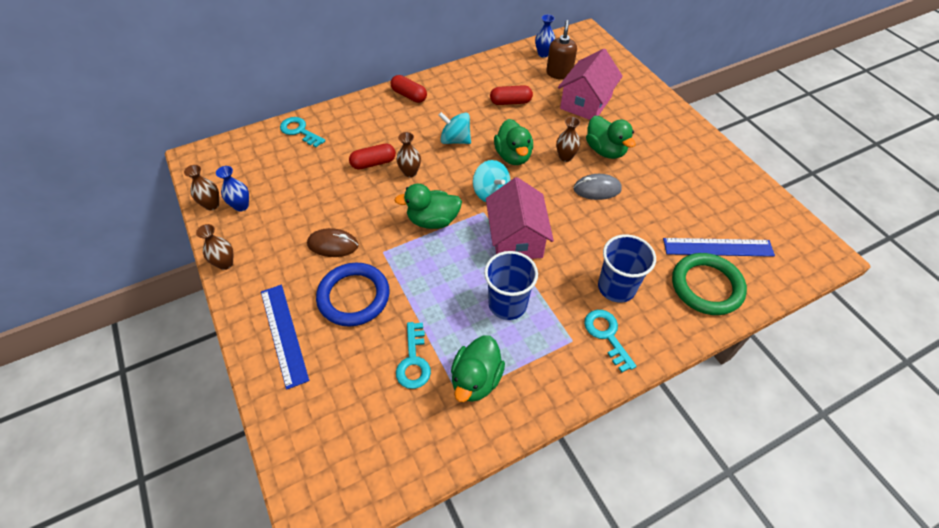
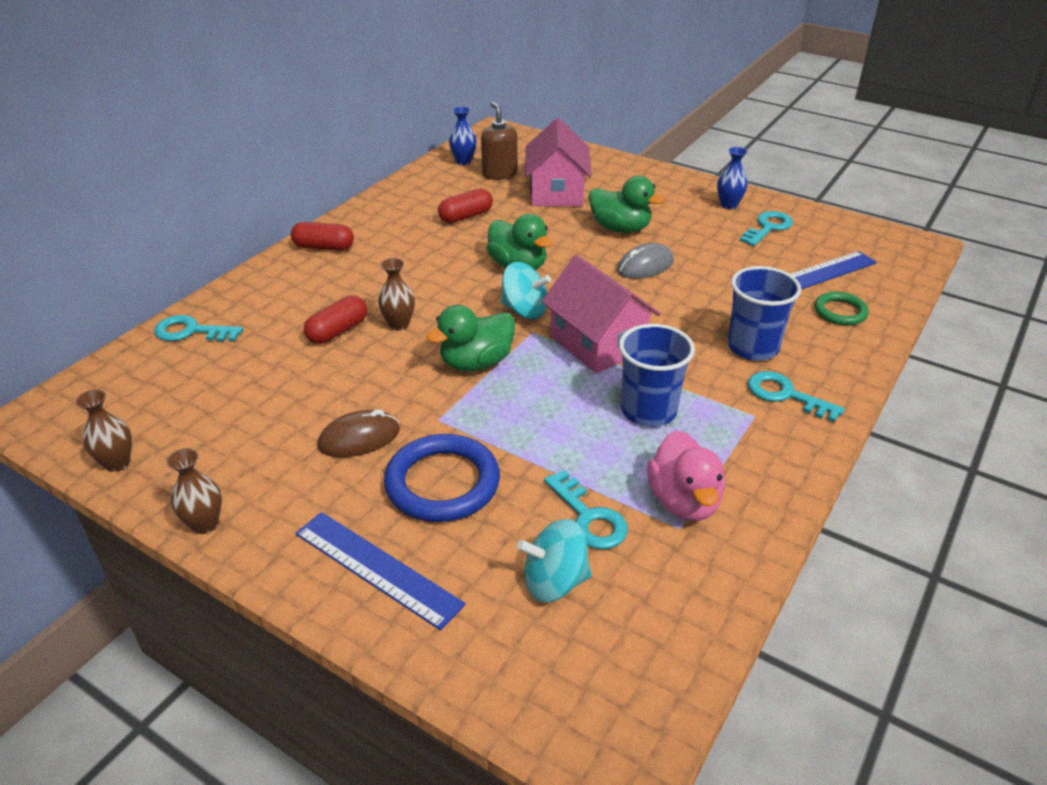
camera: 30 degrees left, 15 degrees down
blue vase [216,166,249,212] -> blue vase moved to [717,147,748,209]
turquoise spinning top [438,112,471,144] -> turquoise spinning top moved to [517,519,591,602]
green duck [451,336,505,402] -> pink duck [647,430,725,521]
brown vase [556,117,580,162] -> none
green ring [672,253,747,315] -> green ring [814,292,869,325], size x0.57
none -> turquoise key [740,211,793,246]

